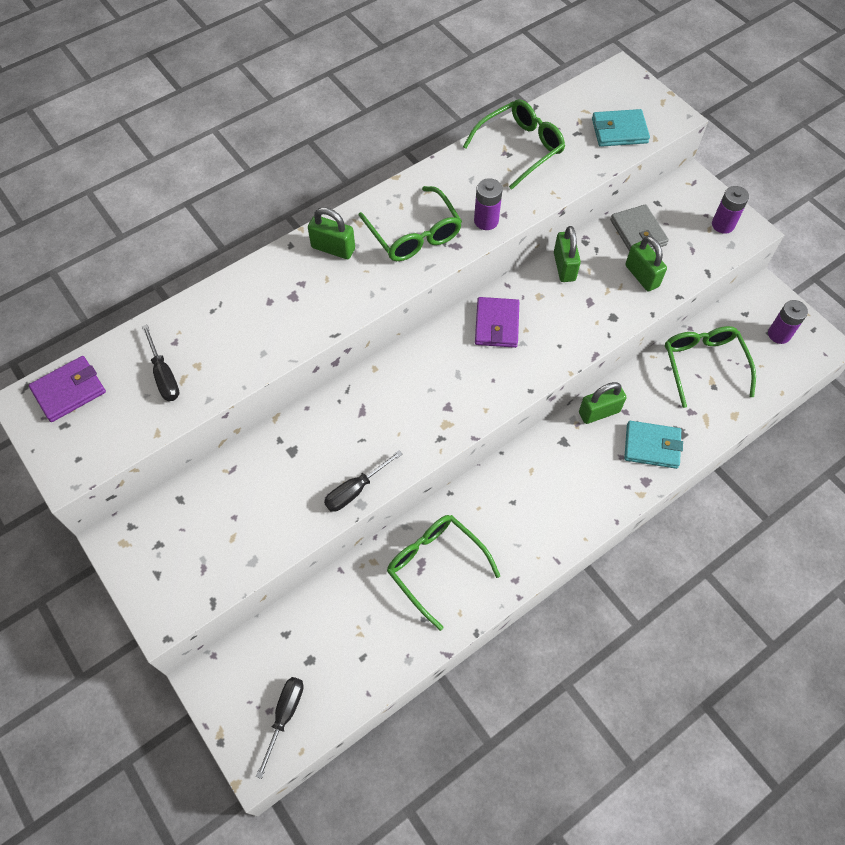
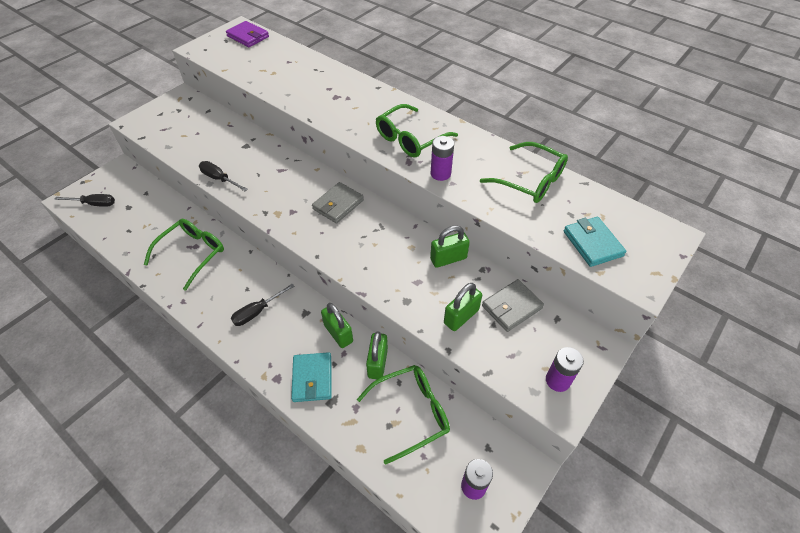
camera: 75 degrees right, 10 degrees down
black screwdriver [142,324,179,401] -> black screwdriver moved to [231,284,294,326]
green padlock [308,207,355,259] -> green padlock moved to [366,331,388,379]
purple wallet [475,297,519,348] -> none
none -> grey wallet [312,182,364,223]

